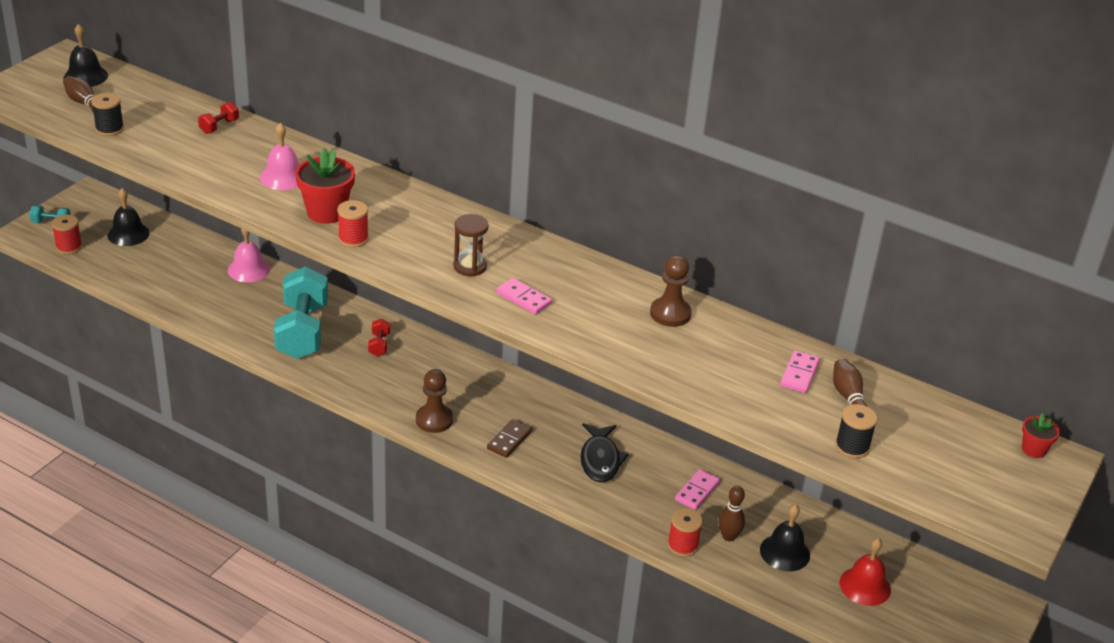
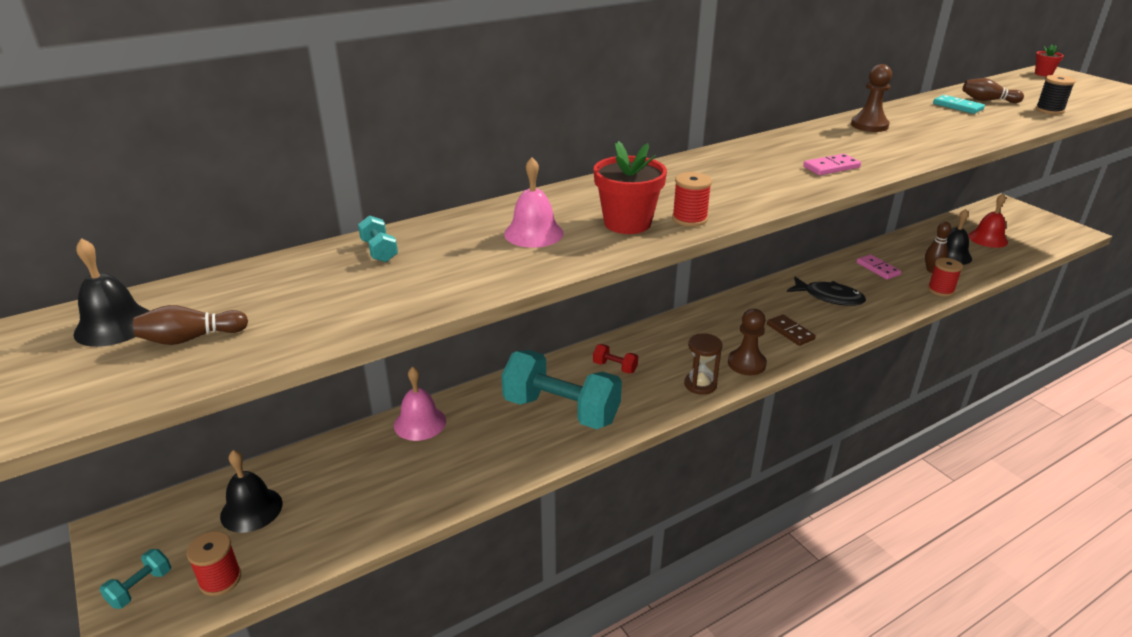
camera: 60 degrees left, 5 degrees down
black spool [91,93,124,136] -> none
red dumbbell [198,102,239,134] -> turquoise dumbbell [358,215,398,262]
brown hourglass [453,214,489,276] -> brown hourglass moved to [684,333,723,395]
pink domino [780,350,820,393] -> turquoise domino [933,95,985,114]

